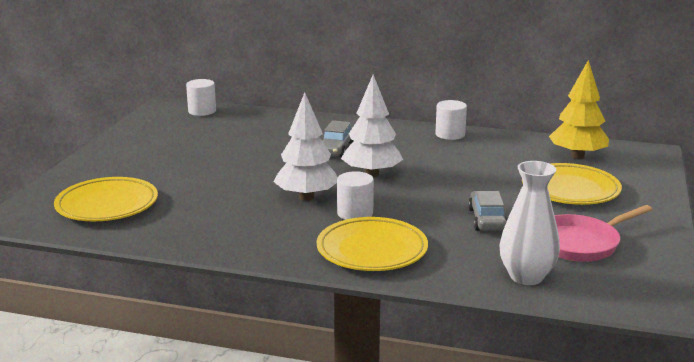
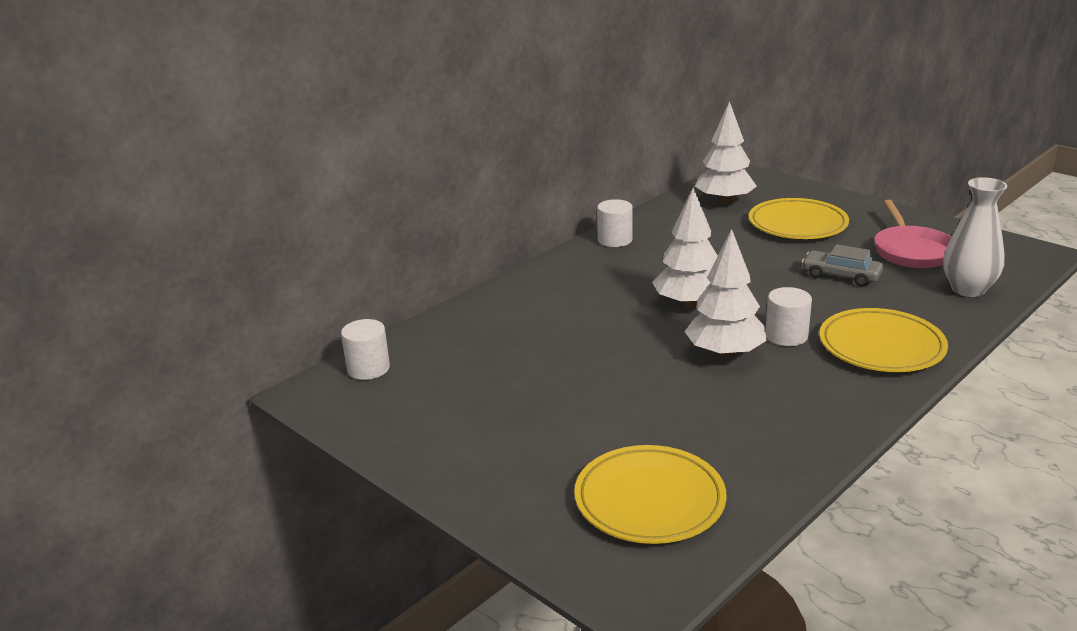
camera: 60 degrees left, 5 degrees up
grey car [323,120,354,157] -> none
yellow tree [549,60,609,159] -> white tree [695,101,757,205]

